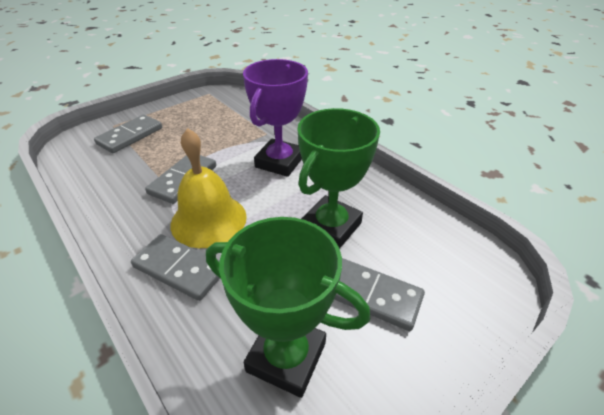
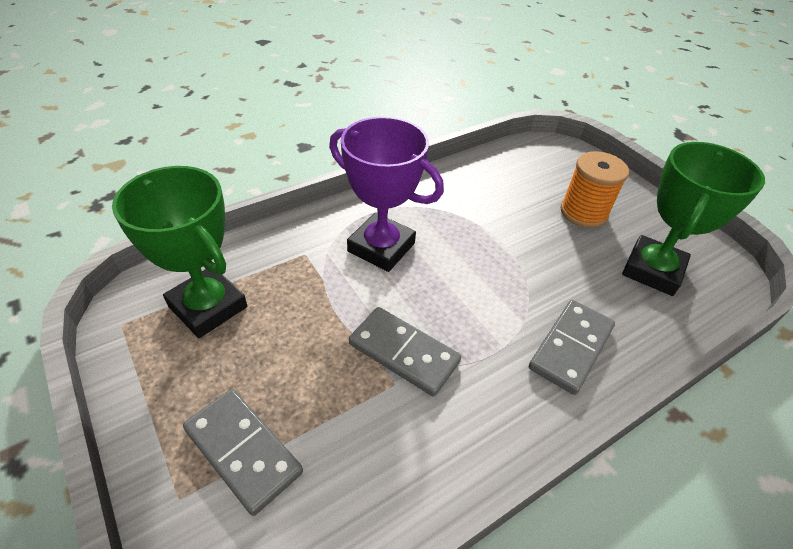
camera: 85 degrees left, 5 degrees up
yellow bell [170,128,247,248] -> none
green trophy [297,108,380,249] -> green trophy moved to [112,166,247,338]
grey domino [334,258,425,331] -> orange spool [560,151,629,228]

